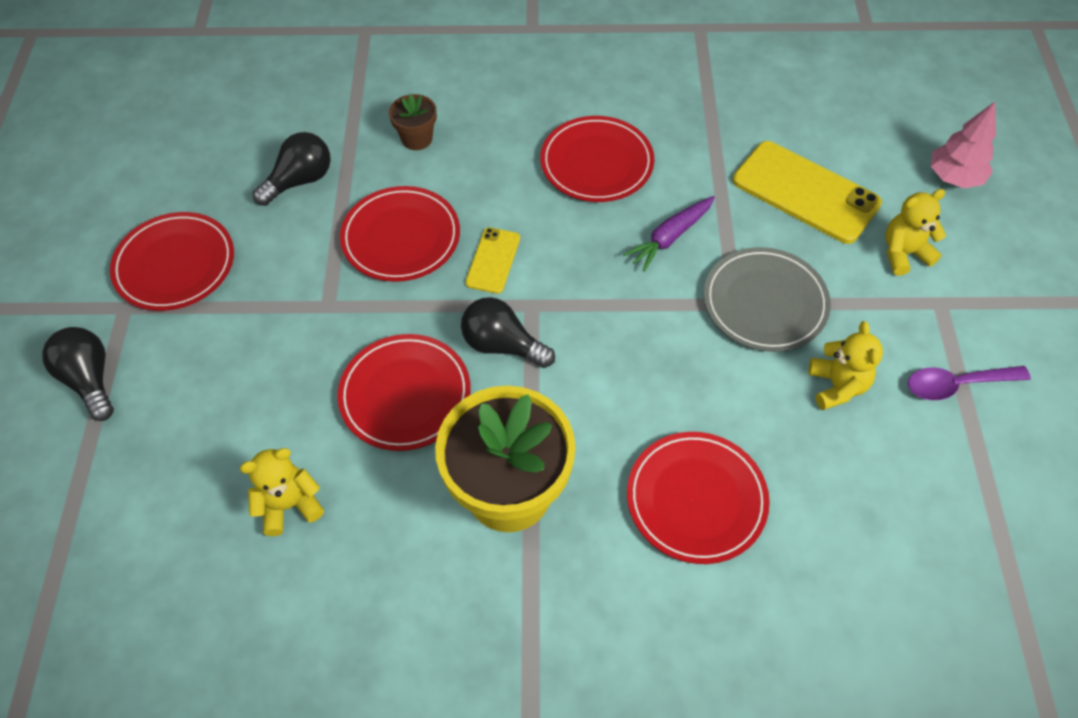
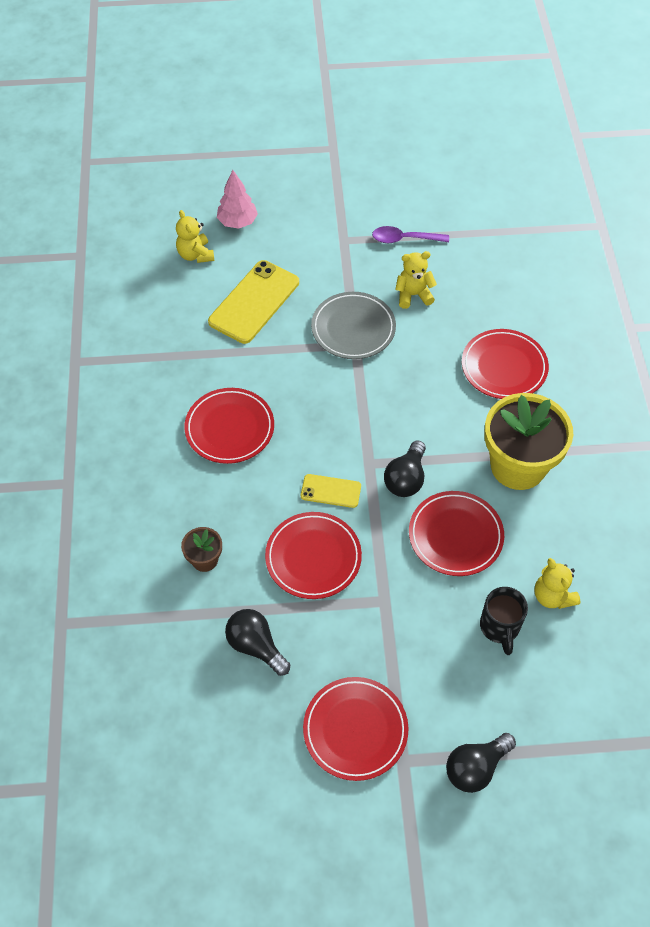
camera: 95 degrees left, 0 degrees up
purple carrot [623,196,715,272] -> none
yellow teddy bear [886,189,946,276] -> yellow teddy bear moved to [176,210,214,263]
purple spoon [908,366,1031,400] -> purple spoon turned 105 degrees clockwise [372,226,449,243]
none -> black mug [480,587,528,655]

